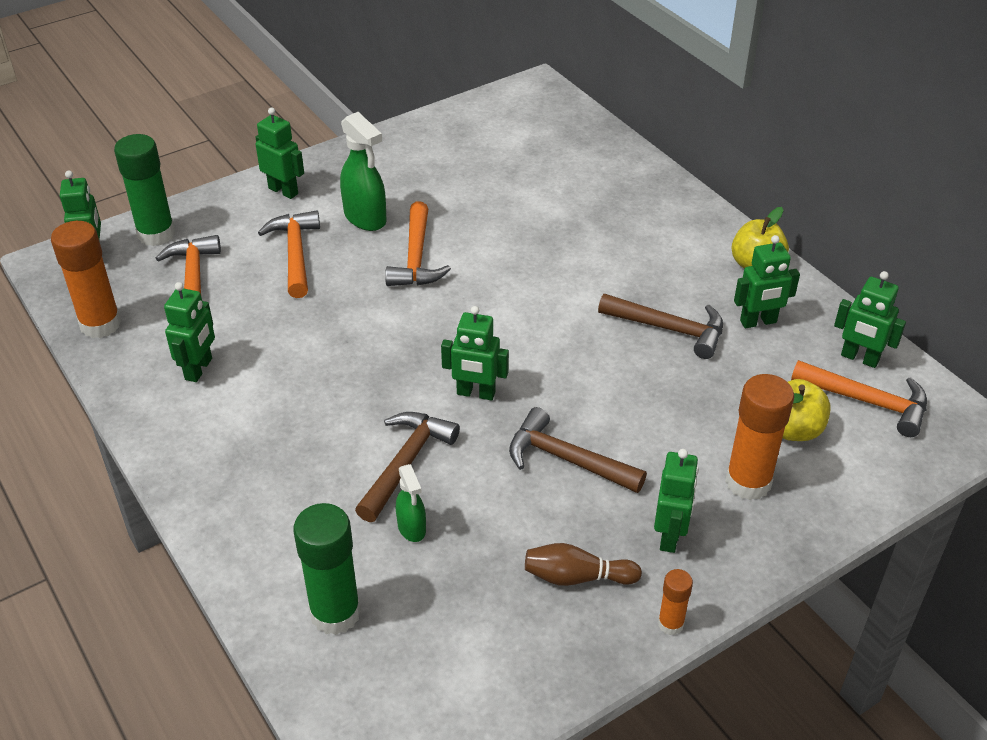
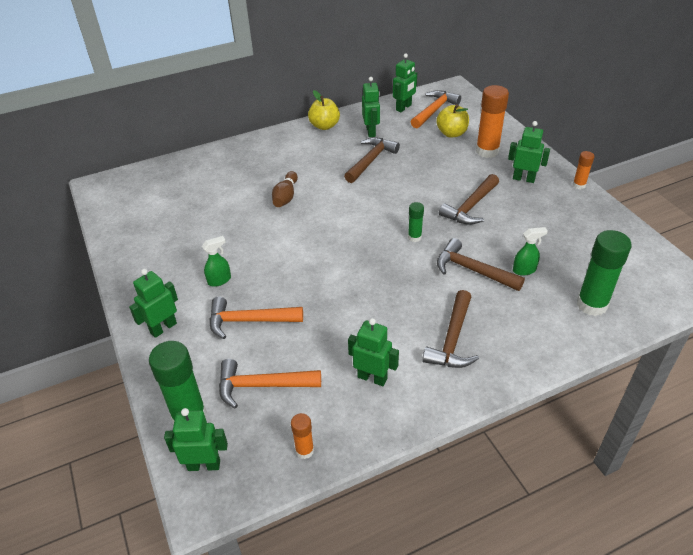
camera: 80 degrees left, 0 degrees up
orange glue stick [51,221,121,338] -> orange glue stick [291,413,314,459], size x0.52
green spray bottle [340,112,387,231] -> green spray bottle [202,236,231,287], size x0.58
orange hammer [385,202,451,286] -> none
green robot [441,306,509,400] -> green glue stick [408,202,424,242]
brown bowling pin [525,543,642,586] -> brown bowling pin moved to [272,171,298,207]
none -> brown hammer [422,290,479,368]

